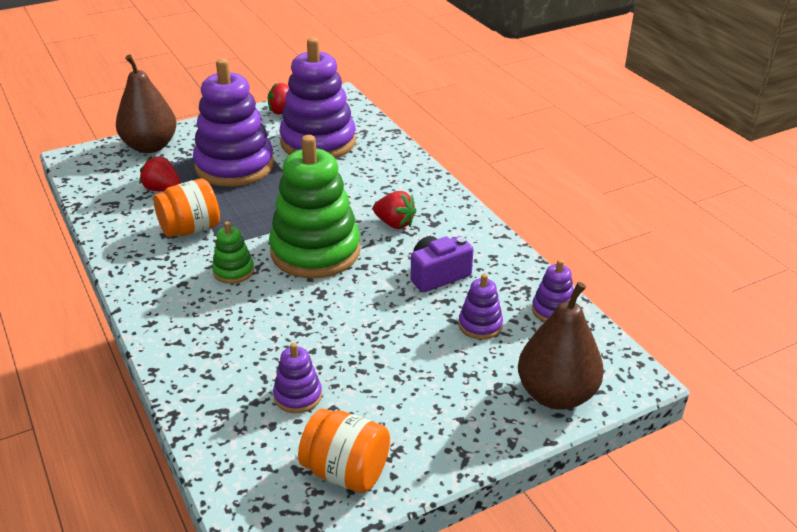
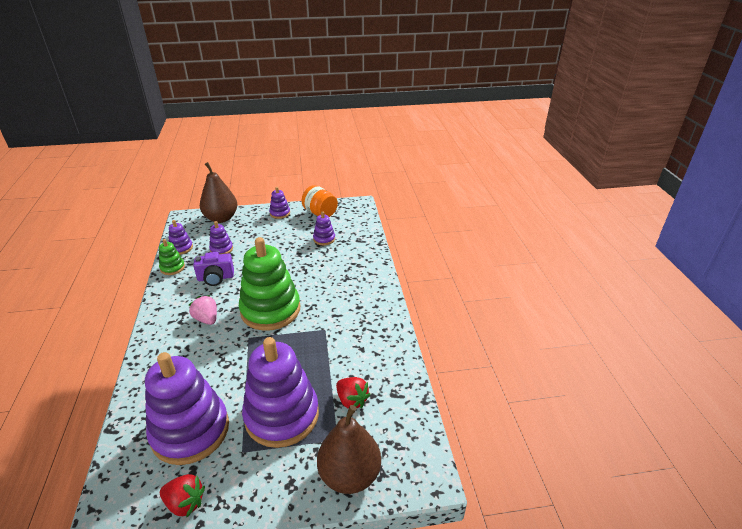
camera: 160 degrees left, 0 degrees up
orange jar [153,179,220,237] -> none
green stacking toy [212,221,254,284] -> green stacking toy moved to [159,239,185,275]
red strawberry [373,191,416,229] -> pink strawberry [189,295,217,325]
none -> purple stacking toy [269,187,290,219]

